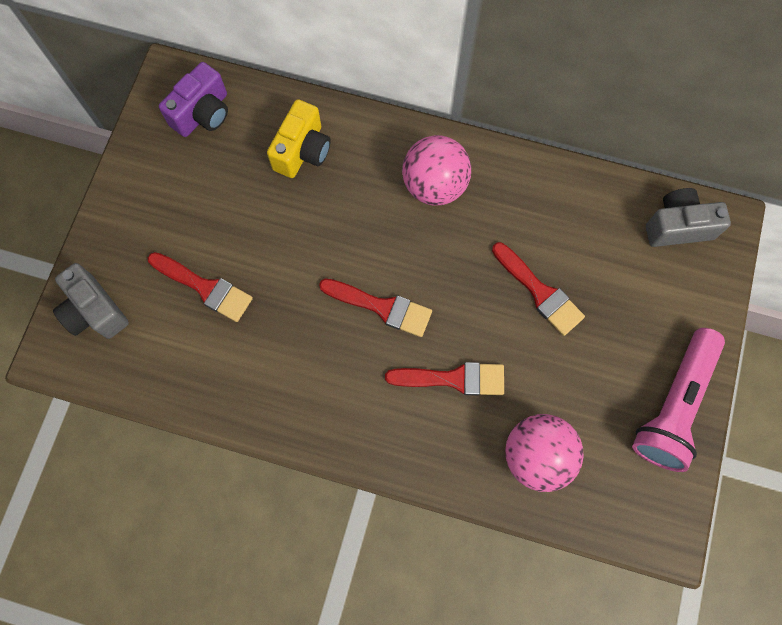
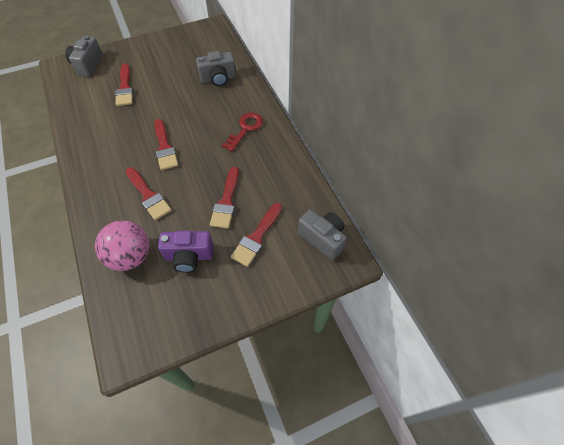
camera: 50 degrees right, 15 degrees down
purple camera [159,62,228,137] -> purple camera moved to [158,230,214,273]
yellow camera [267,99,331,178] -> grey camera [196,51,236,86]
pink ball [402,135,471,206] -> red key [222,112,263,151]
pink flashlight [632,328,725,472] -> none
none -> red brush [231,203,282,267]

